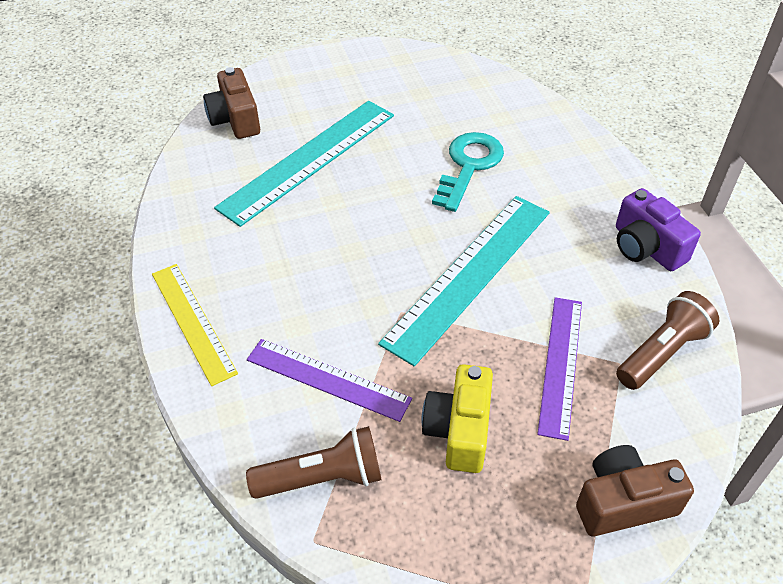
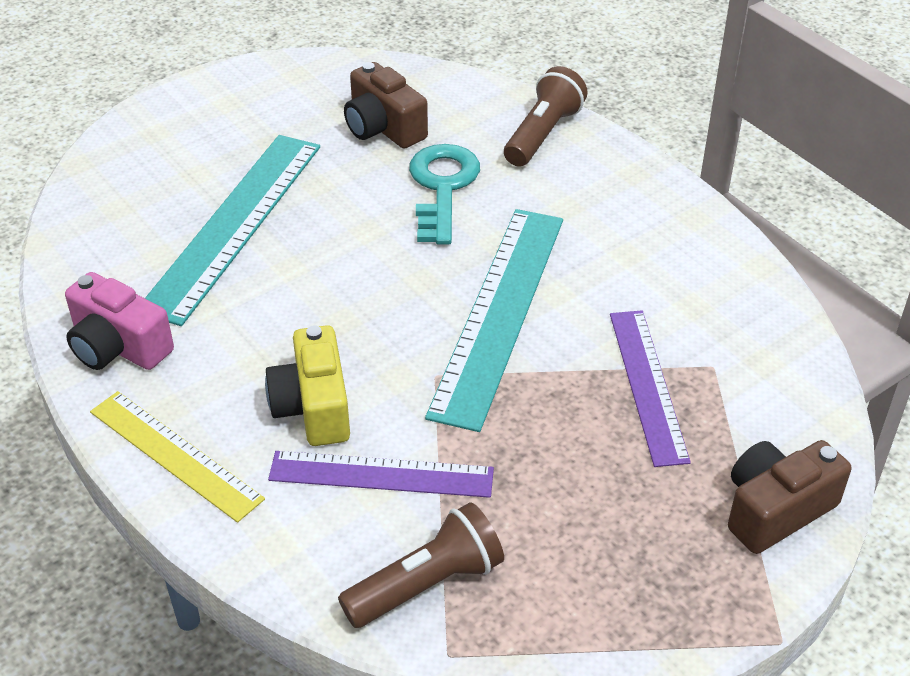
camera: 20 degrees left, 5 degrees down
brown camera [203,67,260,139] -> brown camera moved to [344,62,428,148]
yellow camera [421,364,493,473] -> yellow camera moved to [265,325,350,446]
purple camera [616,188,701,271] -> none
brown flashlight [616,291,719,390] -> brown flashlight moved to [504,66,588,167]
none -> pink camera [65,272,174,370]

